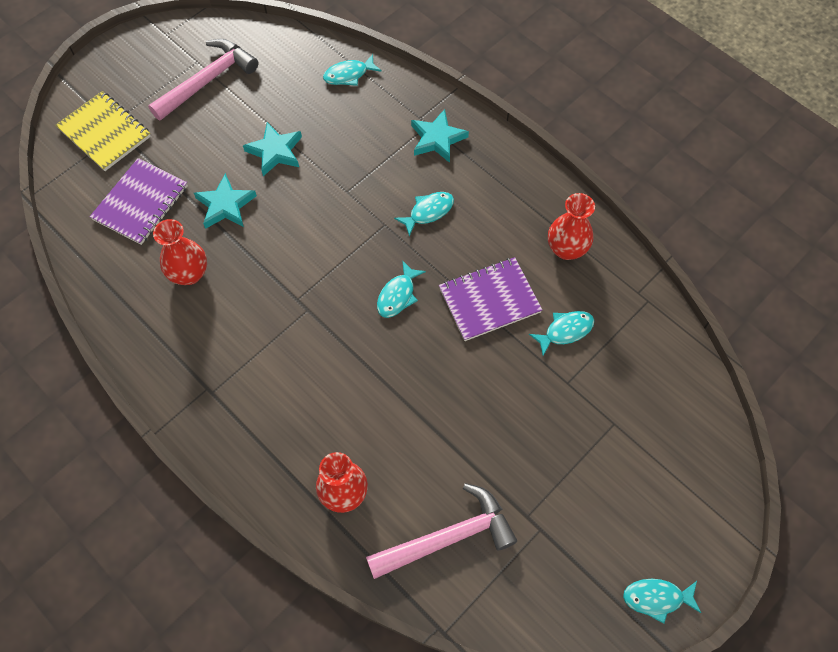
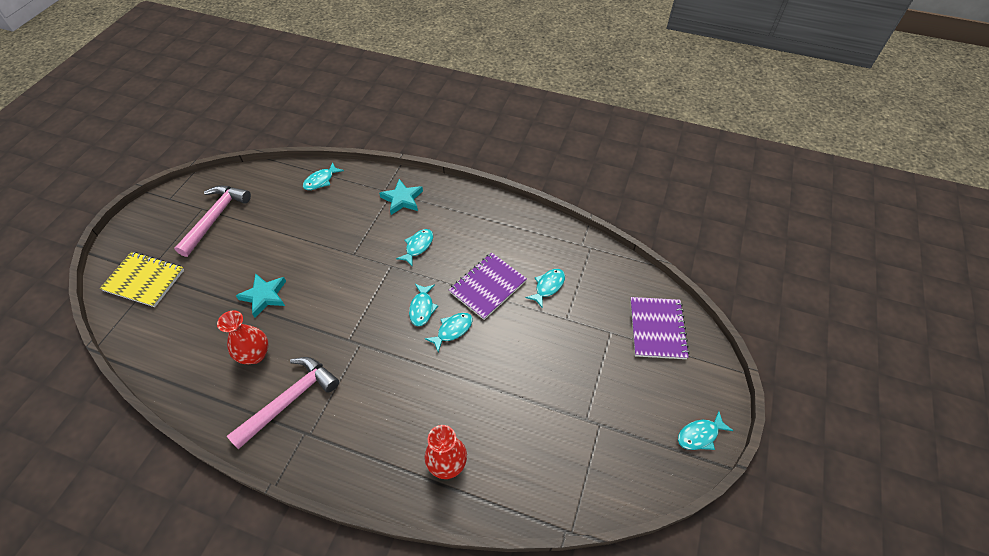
camera: 25 degrees left, 10 degrees down
purple notebook [90,158,188,245] -> purple notebook moved to [630,297,689,359]
turquoise star [243,122,302,176] -> none
pink hammer [366,483,517,579] -> pink hammer moved to [227,357,339,449]
red vase [548,193,595,260] -> none
none -> turquoise fish [425,313,473,352]

